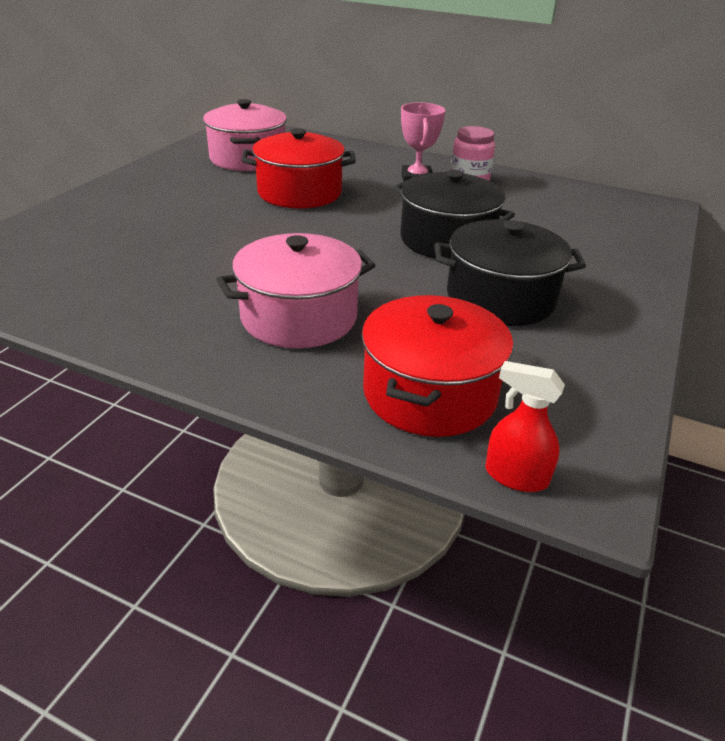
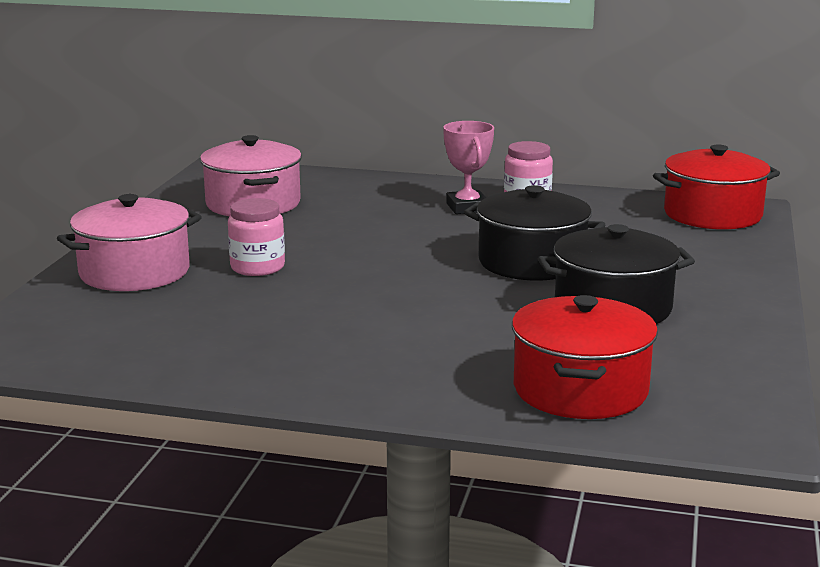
camera: 10 degrees left, 15 degrees down
pink pot [216,233,375,348] -> pink pot moved to [57,194,202,291]
red pot [241,128,356,208] -> red pot moved to [653,144,780,230]
red spray bottle [485,361,565,492] -> none
none -> pink jar [228,198,285,276]

